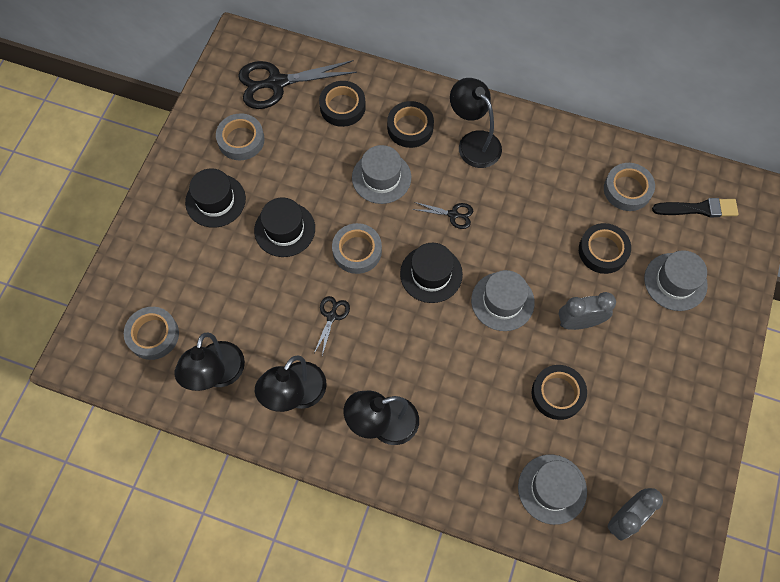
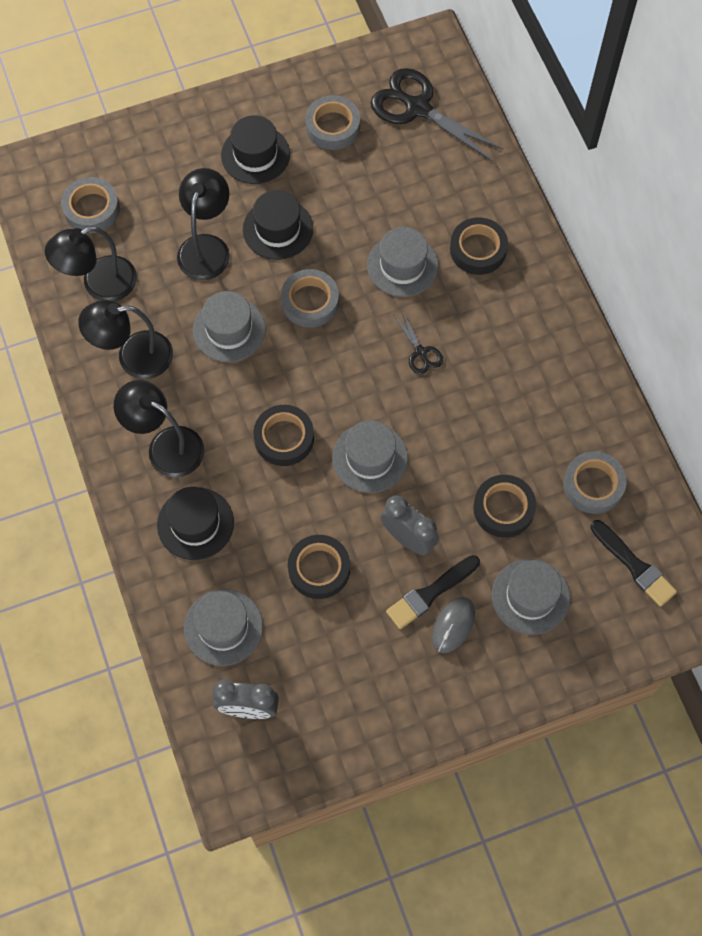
camera: 50 degrees right, 0 degrees up
black scissors [314,296,350,356] -> grey hat [193,291,266,362]
black tape [319,81,366,127] -> black tape moved to [253,405,314,466]
black hat [400,243,463,303] -> black hat moved to [157,487,234,560]
black lamp [450,78,502,168] -> black lamp moved to [177,168,230,280]
none -> black brush [386,555,480,629]
none -> grey mouse [432,597,475,653]

